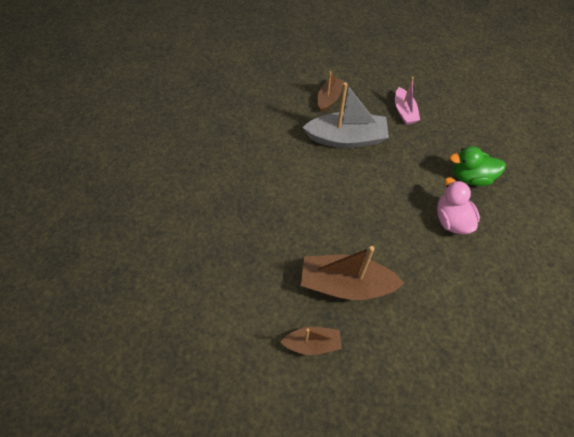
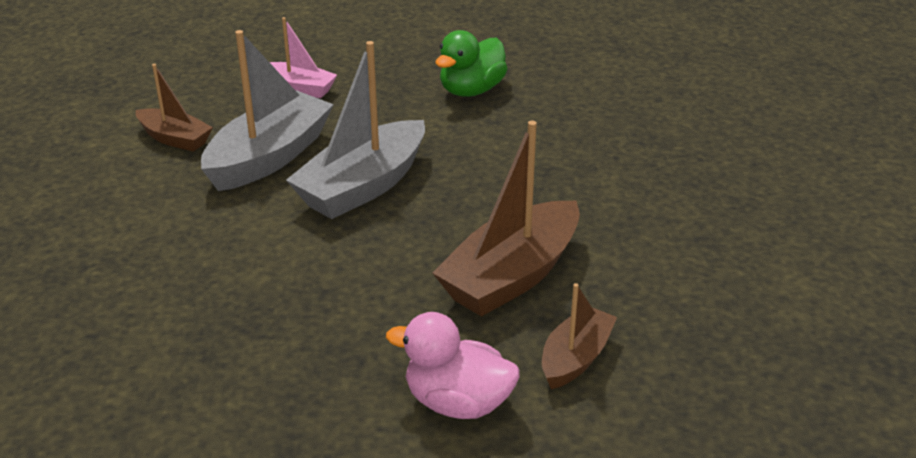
camera: 55 degrees left, 25 degrees down
brown boat [318,71,344,112] -> brown boat turned 150 degrees clockwise [136,64,213,152]
pink duck [437,177,480,234] -> pink duck moved to [386,312,520,419]
none -> grey boat [286,41,425,219]

